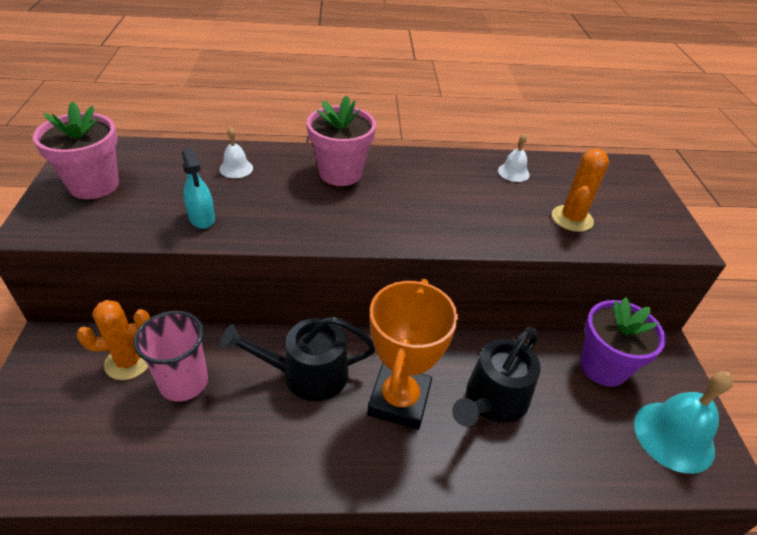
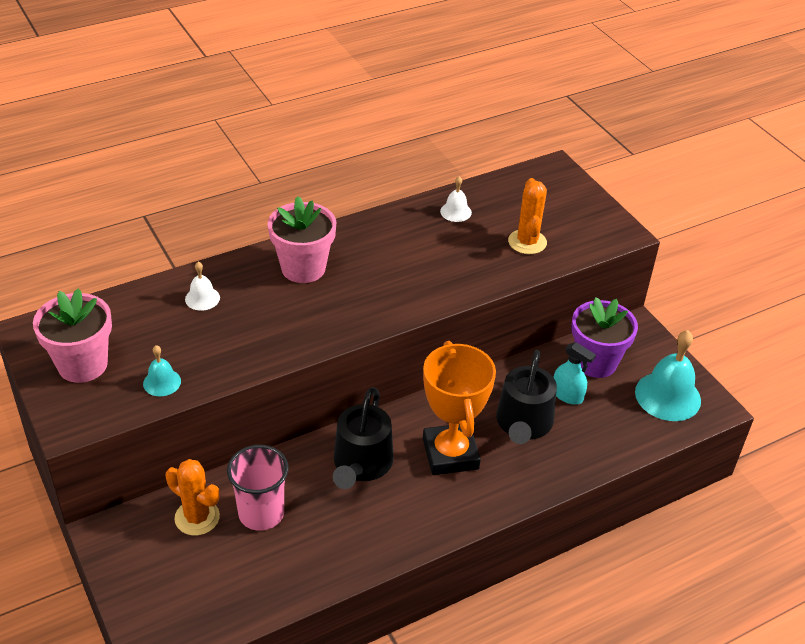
camera: 25 degrees left, 0 degrees up
orange cactus [77,300,150,380] -> orange cactus turned 75 degrees clockwise [165,459,220,536]
turquoise spray bottle [182,148,215,229] -> turquoise spray bottle moved to [554,342,596,405]
black watering can [220,316,375,401] -> black watering can turned 45 degrees counterclockwise [333,387,394,489]
none -> turquoise bell [143,345,181,396]

